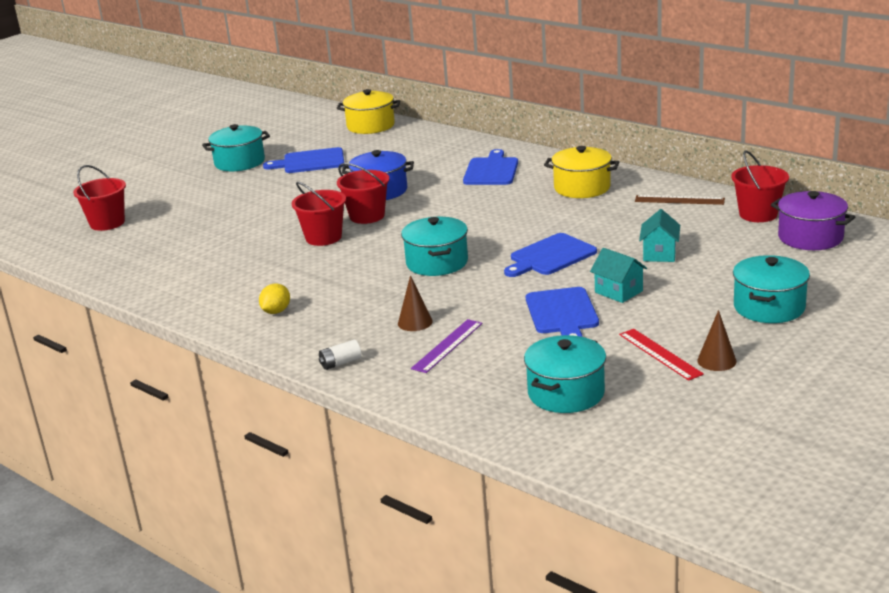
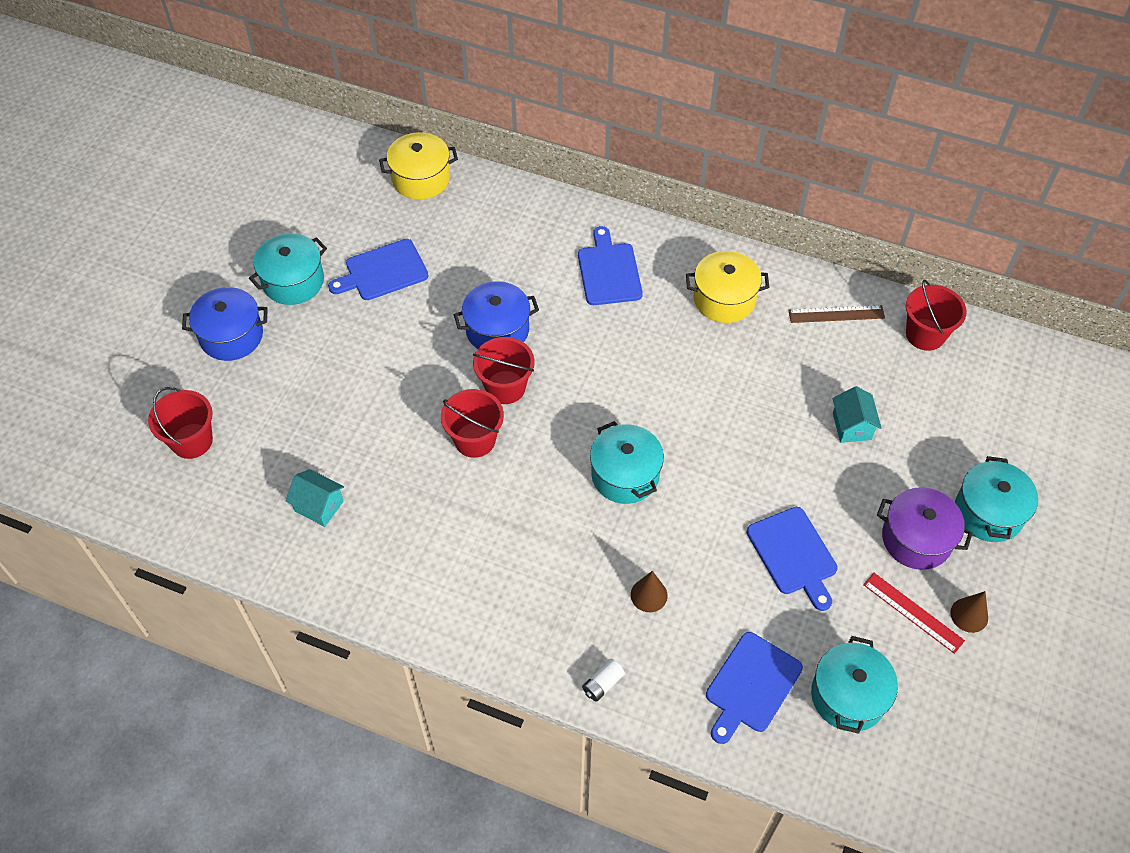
camera: 20 degrees left, 30 degrees up
yellow lemon [259,284,290,314] -> none
purple ruler [411,319,482,373] -> none
blue cutting board [504,233,597,277] -> blue cutting board moved to [706,632,803,744]
turquoise house [590,248,647,303] -> turquoise house moved to [286,469,344,527]
purple pot [771,191,855,250] -> purple pot moved to [877,487,973,570]
none -> blue pot [182,287,267,361]

